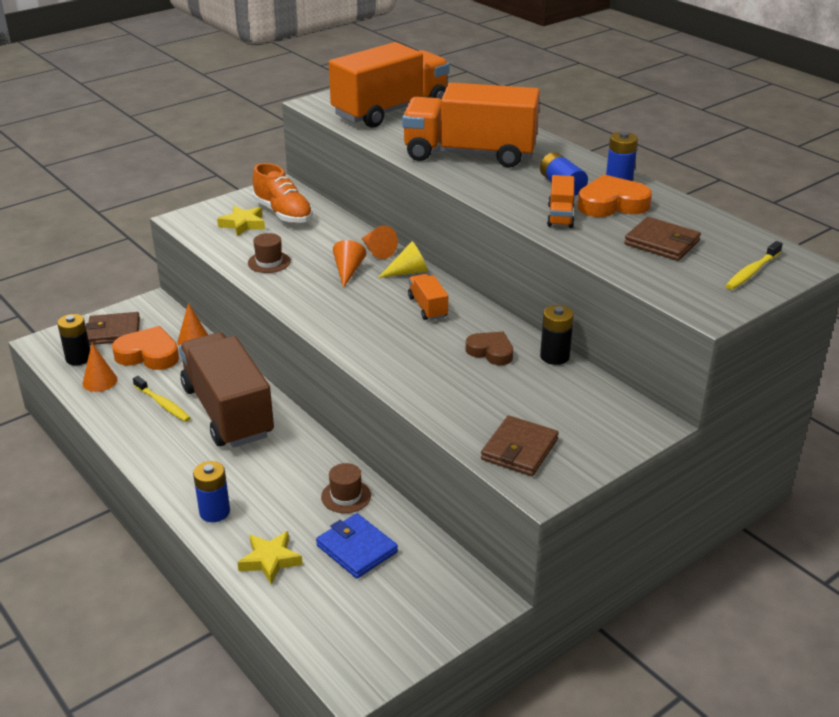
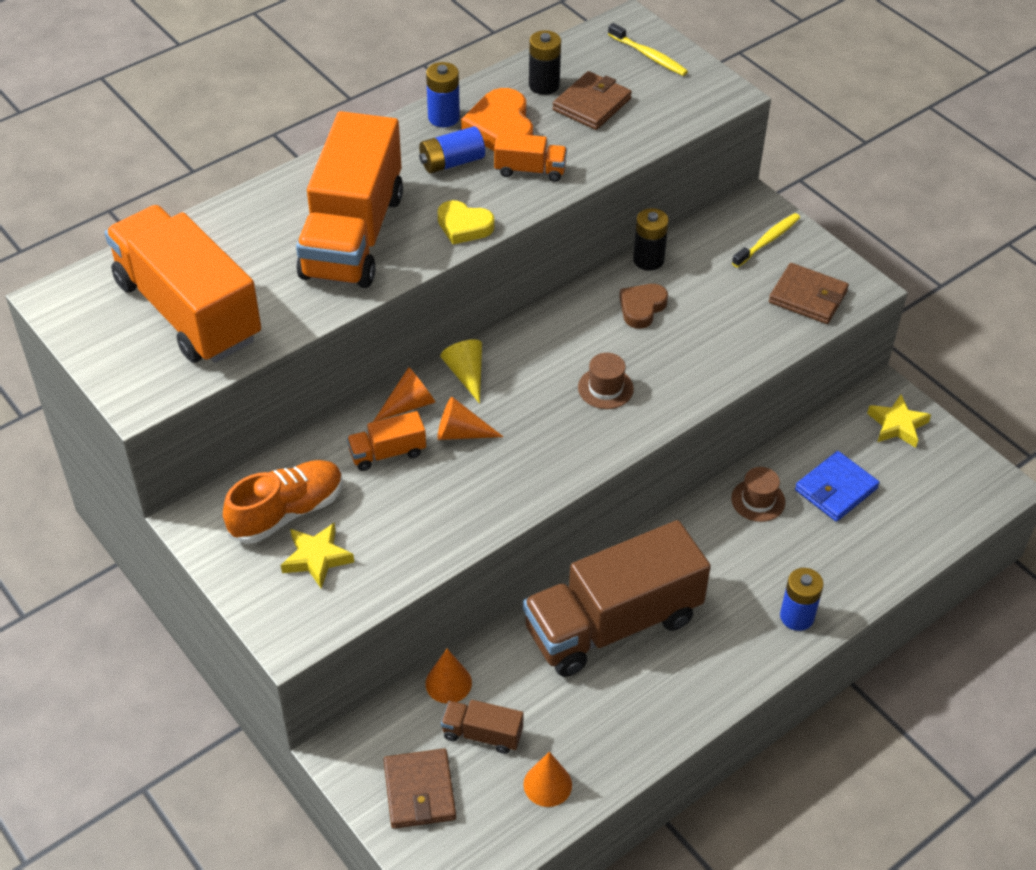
camera: 90 degrees left, 15 degrees up
black battery [57,314,90,365] -> black battery moved to [529,30,561,95]
orange heart [112,326,179,370] -> brown truck [441,700,524,754]
yellow toothbrush [133,376,191,422] -> yellow toothbrush moved to [732,213,800,268]
yellow star [237,531,303,585] -> yellow star moved to [867,394,931,448]
brown hat [248,233,291,273] -> brown hat moved to [578,353,634,409]
orange truck [408,274,448,320] -> orange truck moved to [347,411,426,471]
none -> yellow heart [437,200,495,244]

